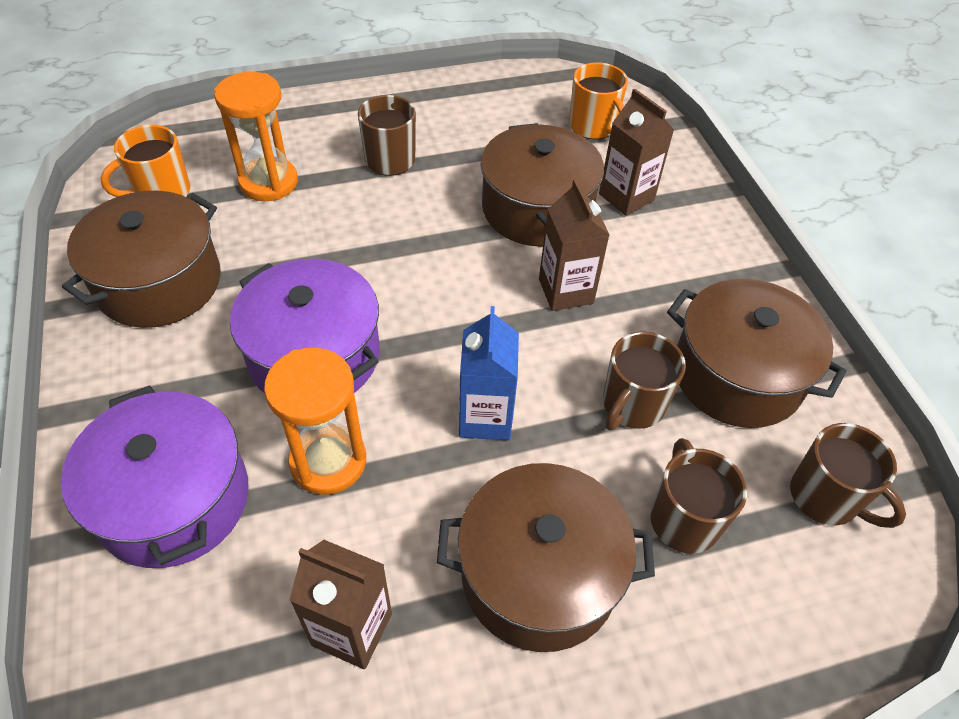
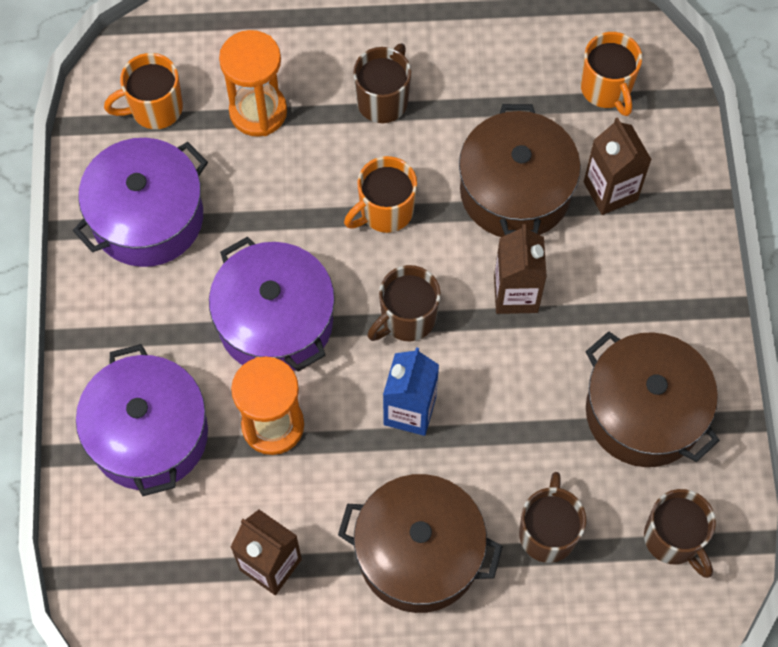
camera: 15 degrees right, 15 degrees up
brown pot [62,191,221,328] -> purple pot [73,138,208,267]
brown mug [603,332,686,430] -> brown mug moved to [367,265,441,341]
none -> orange mug [344,156,417,233]

